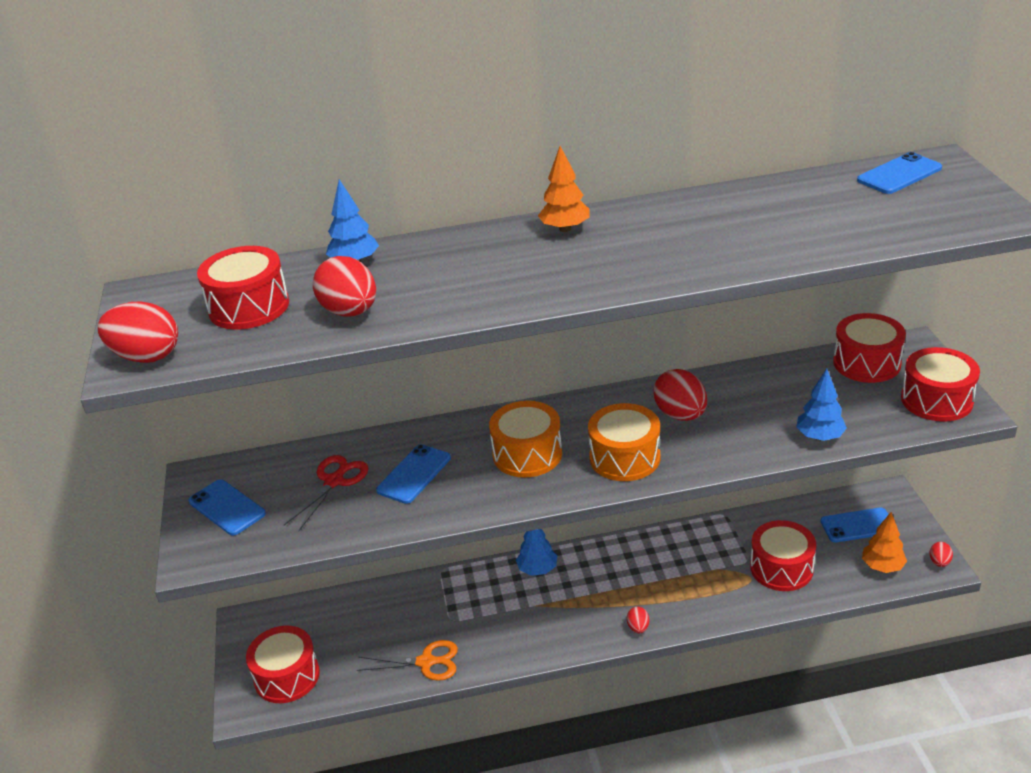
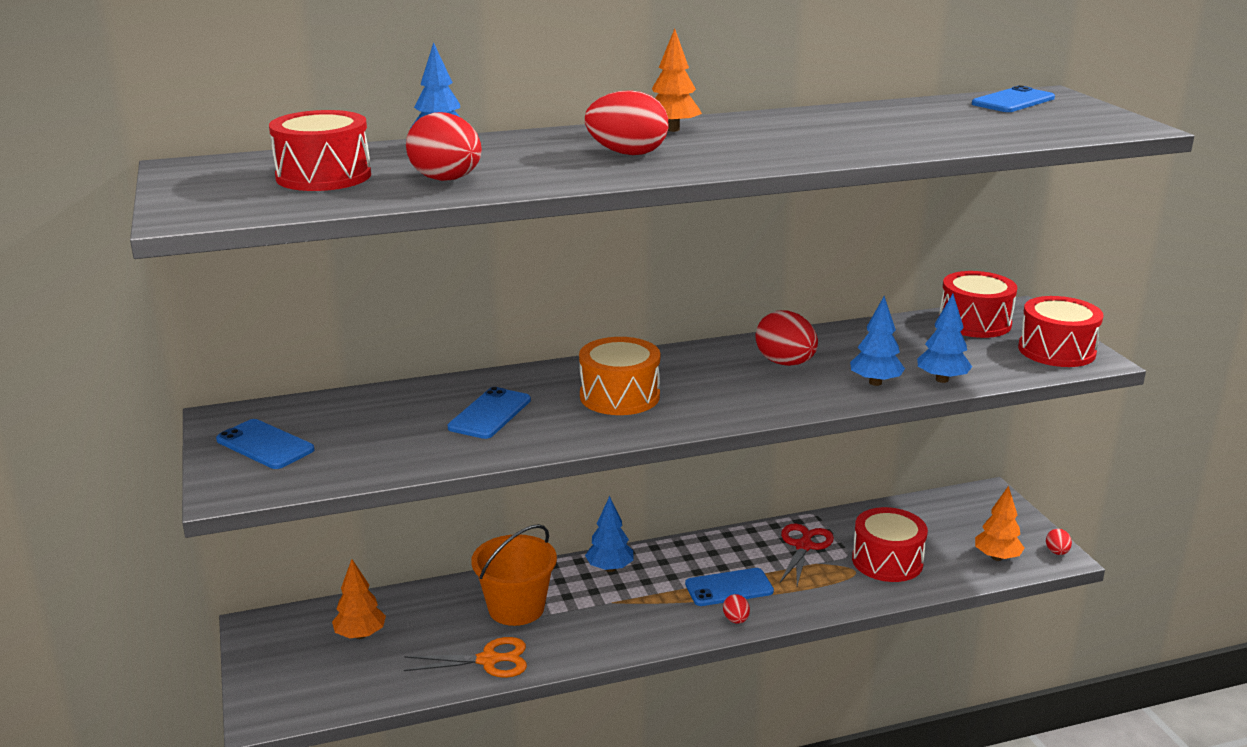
camera: 10 degrees left, 10 degrees down
red egg [98,301,178,363] -> red egg moved to [585,90,668,155]
red drum [246,626,320,703] -> none
red scissors [284,455,369,531] -> red scissors moved to [780,524,834,586]
orange drum [588,403,660,481] -> none
blue phone [820,508,889,542] -> blue phone moved to [685,568,774,606]
none -> orange tree [332,559,386,639]
none -> orange bucket [471,524,557,626]
none -> blue tree [850,296,905,386]

